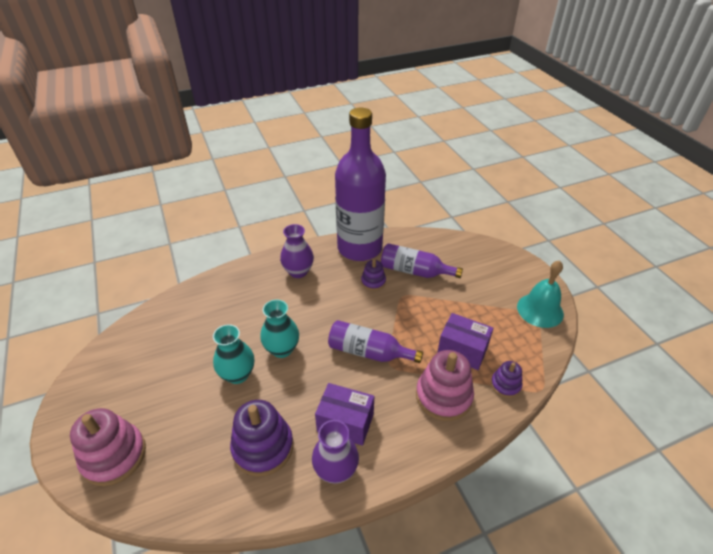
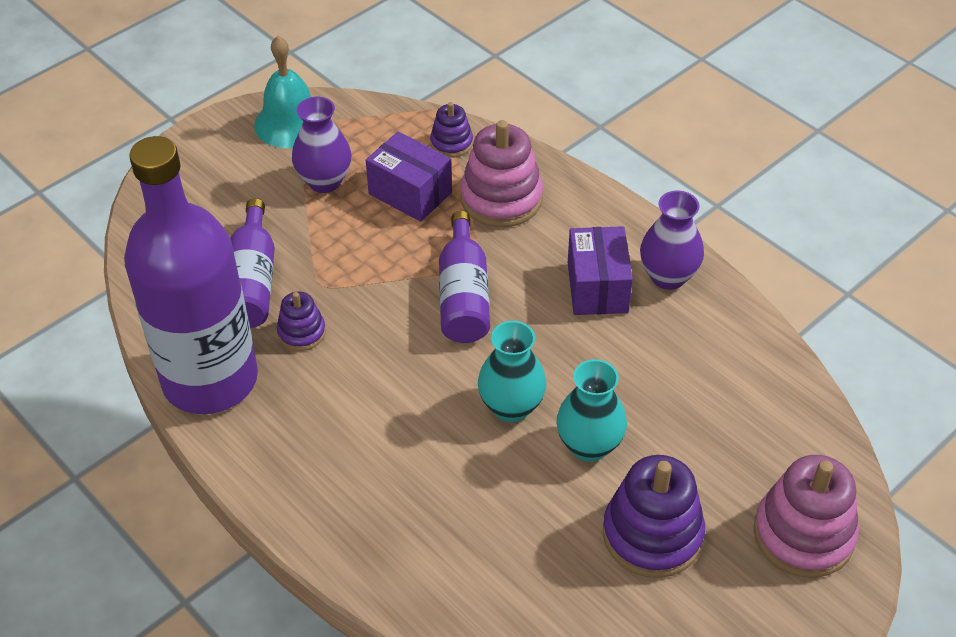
camera: 110 degrees left, 5 degrees up
purple stacking toy [230,400,293,477] -> purple stacking toy moved to [603,455,705,578]
purple vase [280,224,314,278] -> purple vase moved to [292,97,352,193]
purple box [437,313,493,370] -> purple box turned 60 degrees counterclockwise [366,132,452,222]

